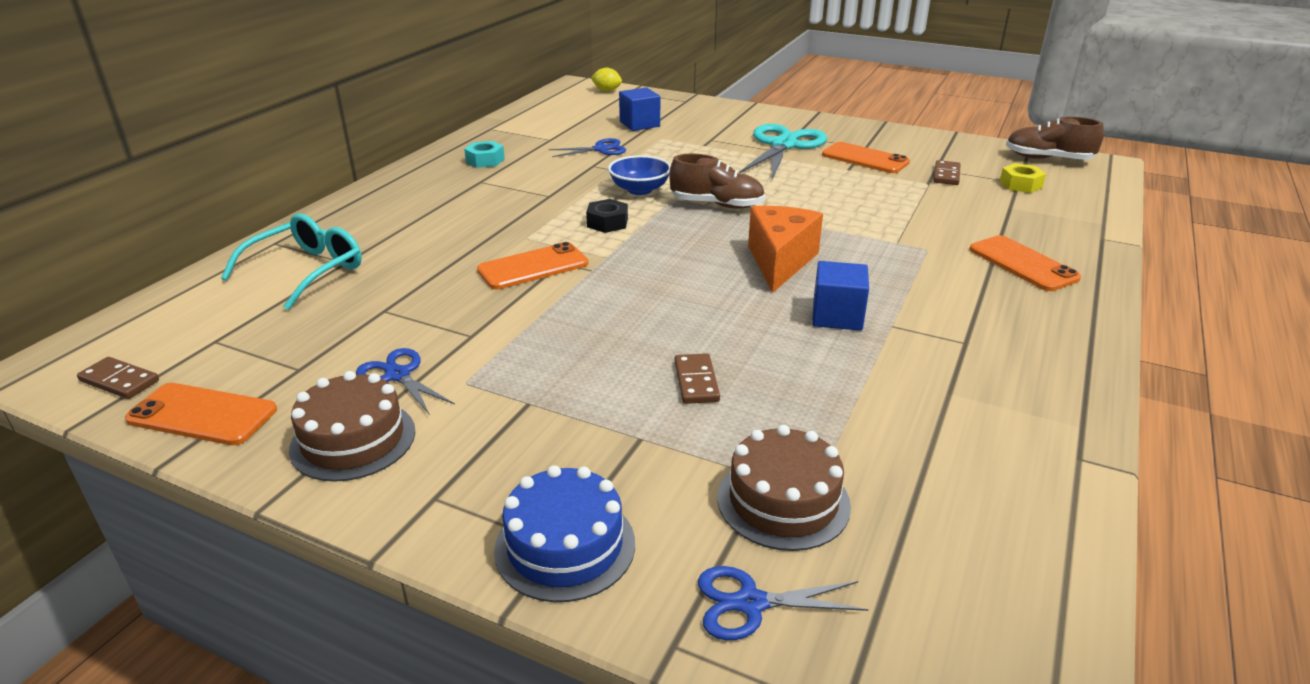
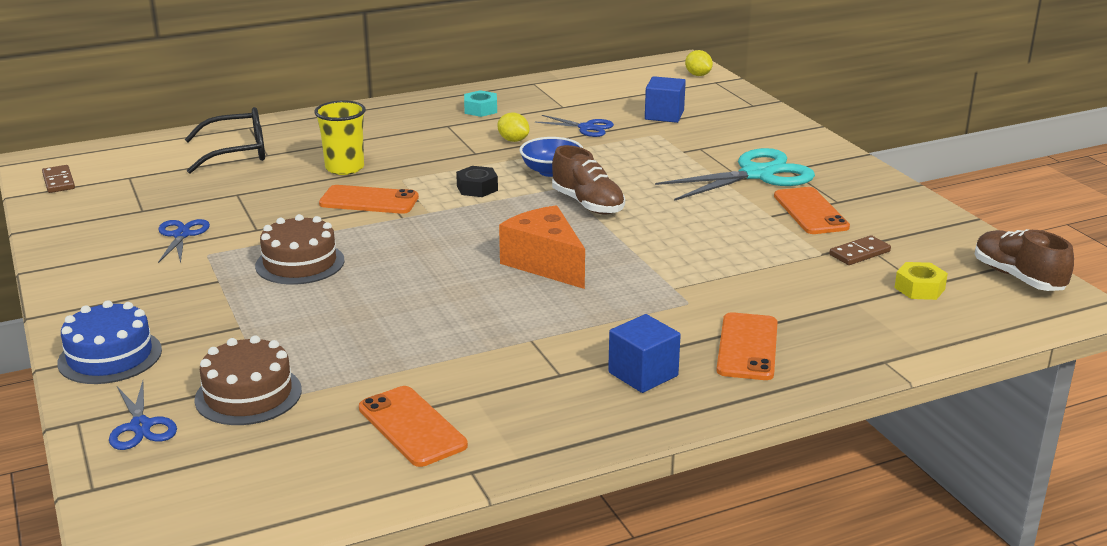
camera: 40 degrees right, 5 degrees down
orange phone [125,383,277,445] -> orange phone moved to [359,386,468,467]
turquoise glasses [221,213,362,310] -> black glasses [185,107,265,173]
brown cake [289,371,416,482] -> brown cake moved to [255,214,345,285]
brown domino [675,353,720,404] -> none
blue scissors [698,566,868,640] -> blue scissors turned 150 degrees counterclockwise [109,381,177,450]
orange cheese [748,206,823,293] -> orange cheese turned 90 degrees counterclockwise [499,205,585,289]
blue cube [812,261,869,331] -> blue cube moved to [608,314,681,393]
none -> yellow cup [314,100,366,175]
none -> yellow lemon [498,112,529,142]

